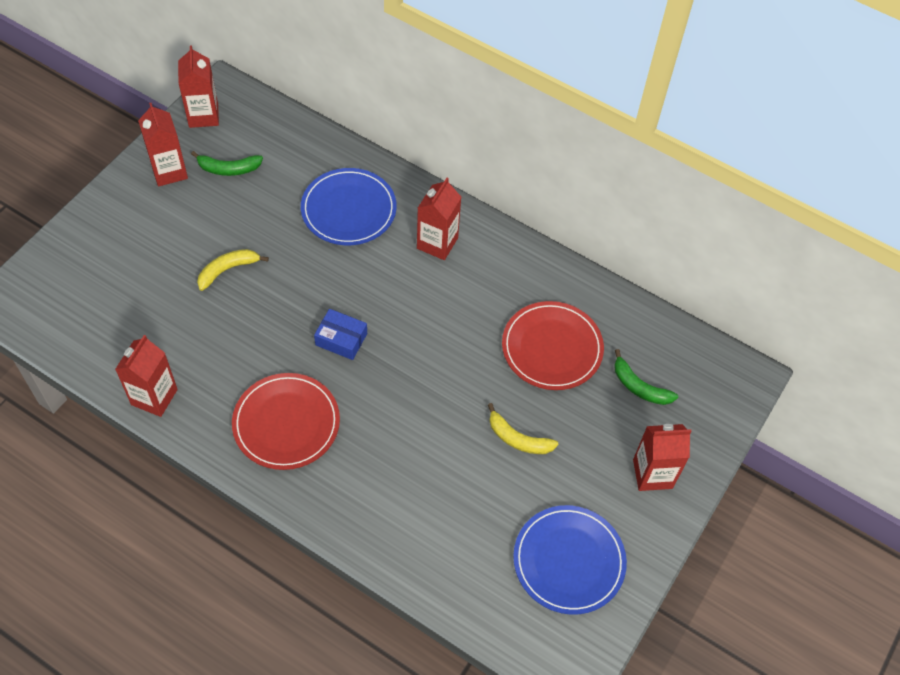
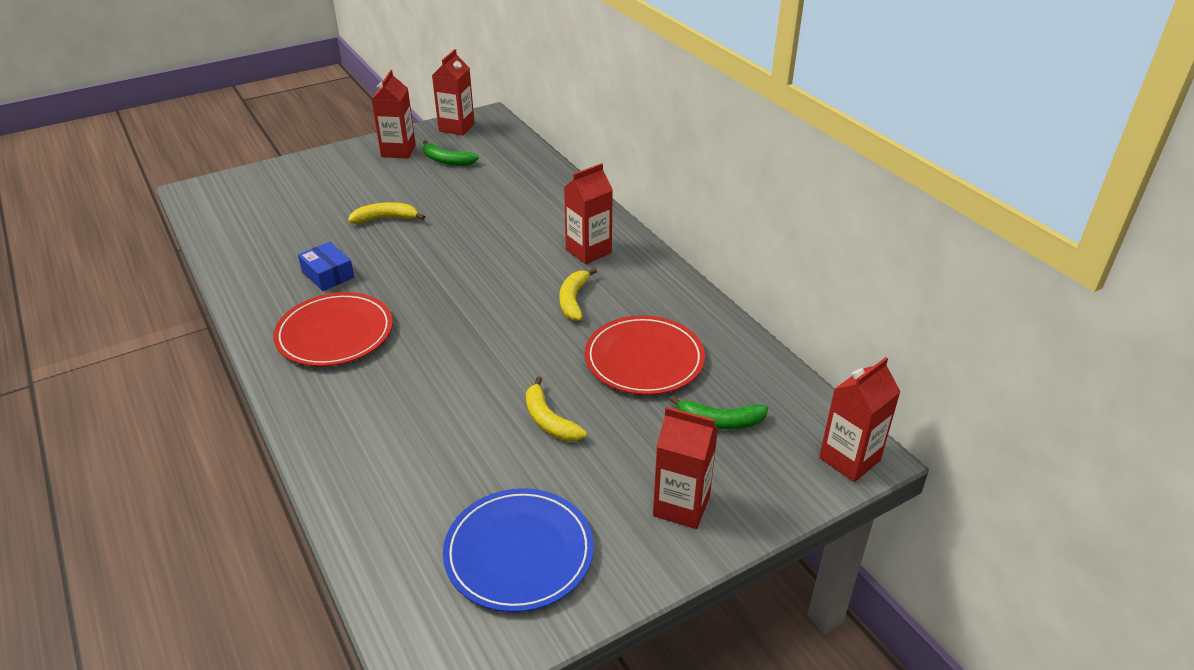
camera: 30 degrees right, 20 degrees down
red carton [115,335,178,417] -> red carton moved to [819,357,901,482]
blue plate [301,168,397,245] -> none
blue box [314,309,367,360] -> blue box moved to [298,242,354,291]
green banana [614,349,678,405] -> green banana turned 60 degrees counterclockwise [669,395,768,429]
none -> yellow banana [559,268,597,321]

